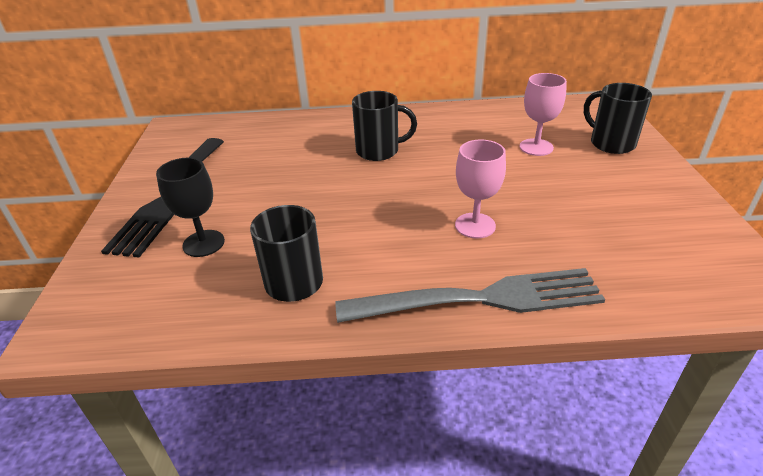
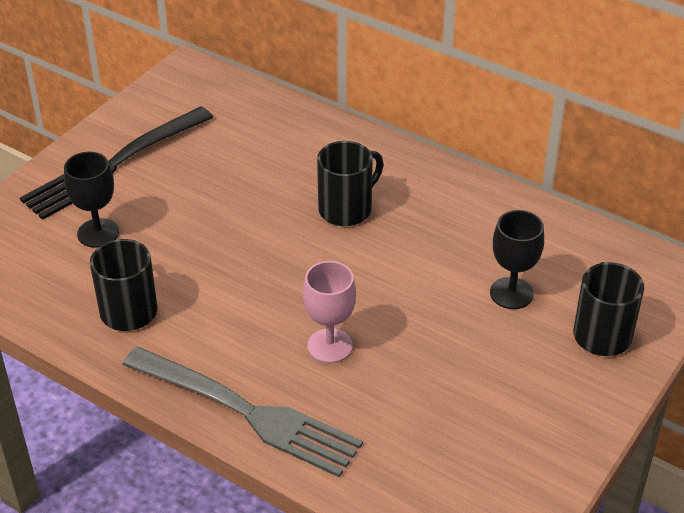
camera: 35 degrees right, 5 degrees up
black mug [352,91,417,161] -> black mug turned 75 degrees counterclockwise [317,141,384,226]
pink goblet [520,73,567,156] -> black goblet [490,210,544,309]

